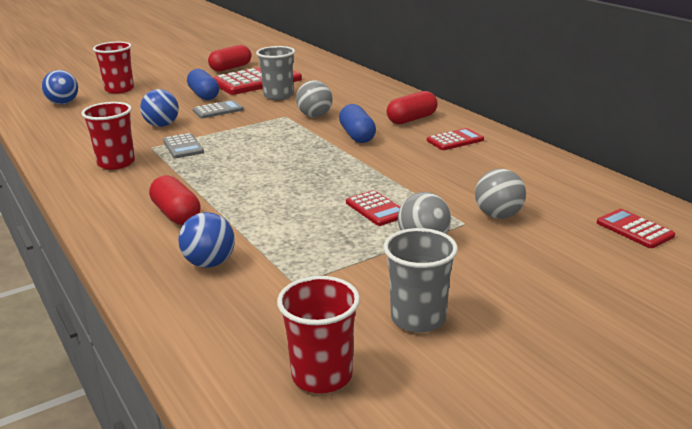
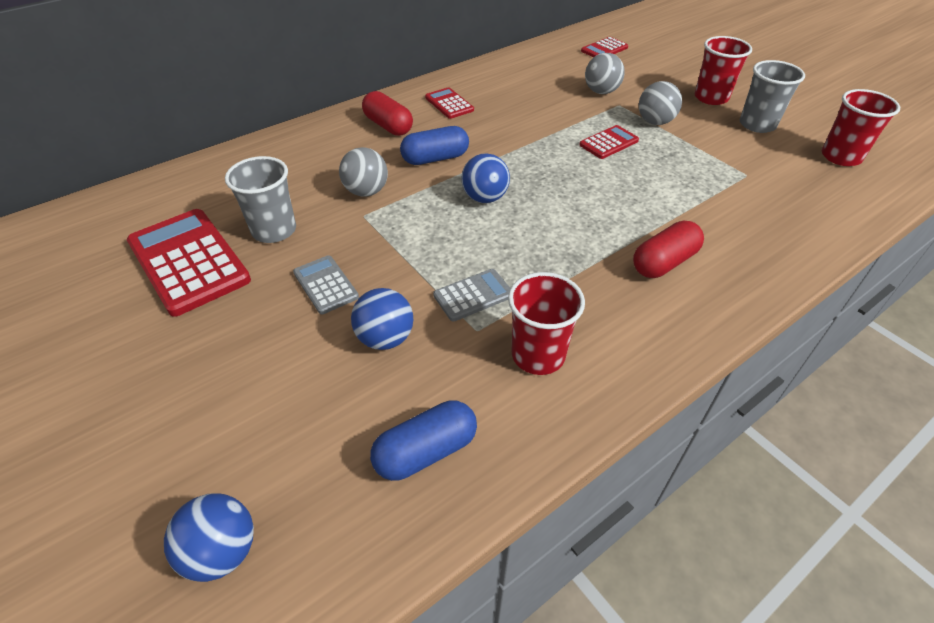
camera: 95 degrees left, 20 degrees up
red cup [93,42,134,94] -> red cup moved to [695,36,752,105]
blue ball [178,212,235,268] -> blue ball moved to [461,153,510,203]
blue capsule [187,69,219,100] -> blue capsule moved to [370,400,477,481]
red capsule [208,45,251,71] -> none

